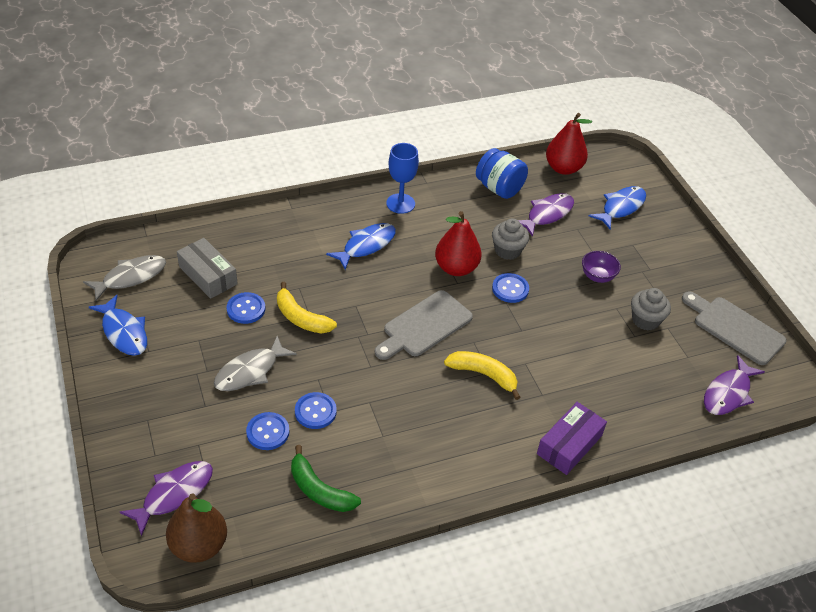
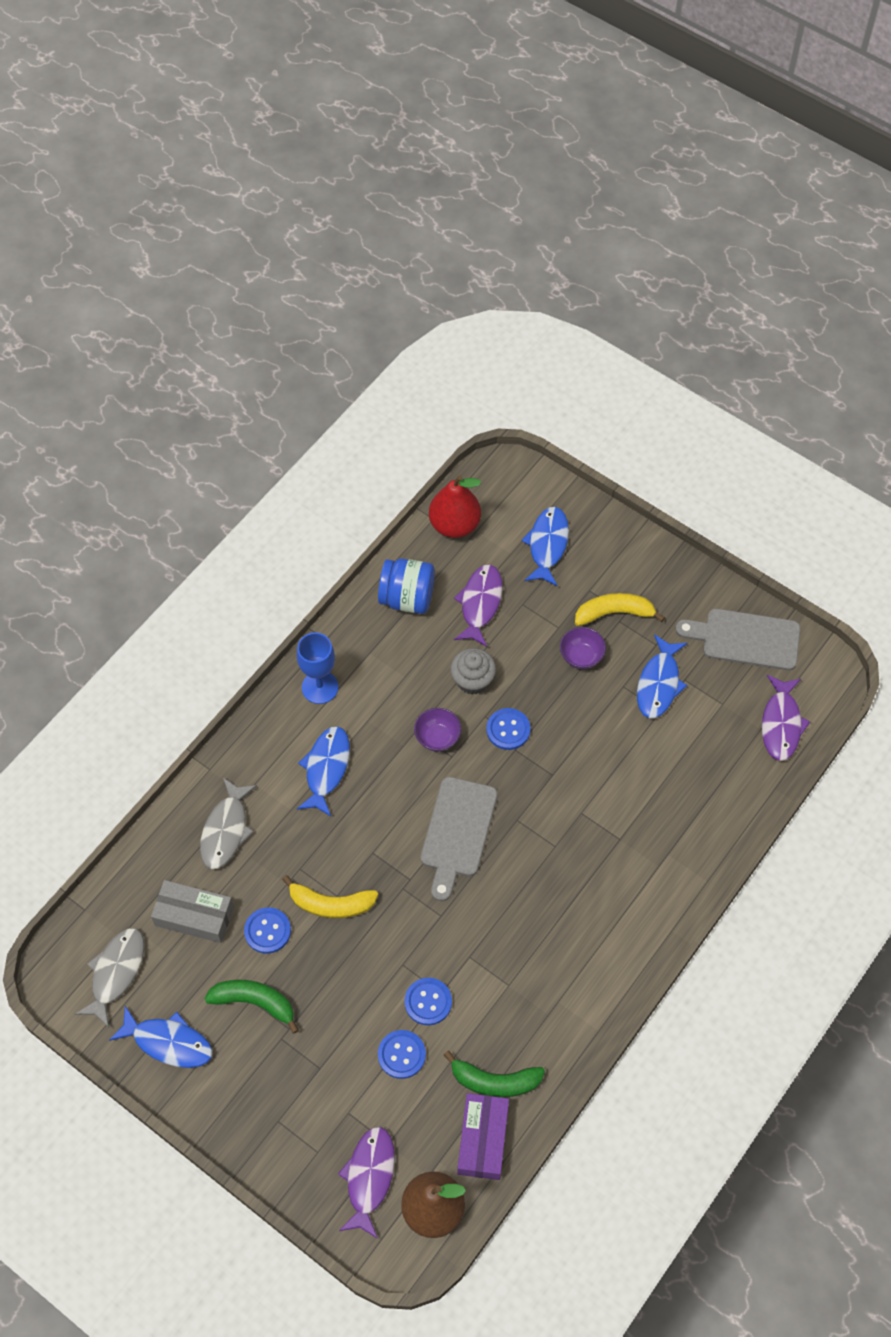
camera: 30 degrees left, 15 degrees up
grey fish [214,336,297,391] -> grey fish moved to [200,778,257,869]
red pear [435,211,482,276] -> purple bowl [414,708,461,752]
yellow banana [444,351,520,400] -> yellow banana moved to [575,593,665,626]
purple box [537,402,607,475] -> purple box moved to [457,1093,509,1180]
grey cupcake [631,288,671,330] -> blue fish [637,634,687,718]
none -> green banana [204,980,299,1034]

